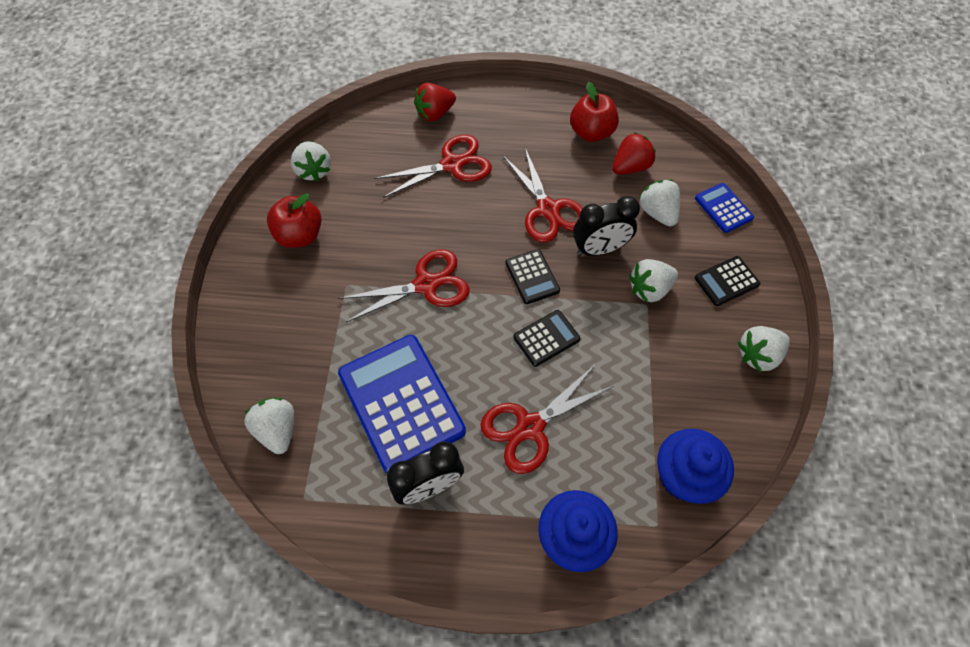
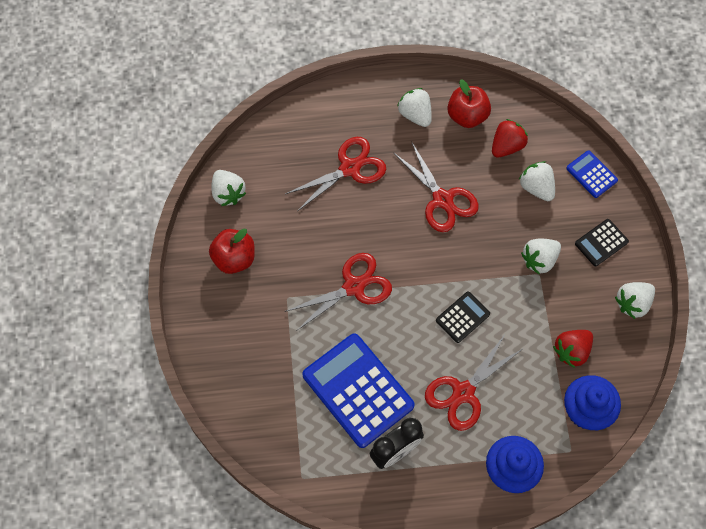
camera: 10 degrees left, 5 degrees up
white strawberry [244,398,294,454] -> white strawberry moved to [397,88,432,127]
red strawberry [414,82,456,121] -> red strawberry moved to [553,330,593,368]
black calculator [505,249,560,304] -> none
black clock [573,196,640,256] -> none

